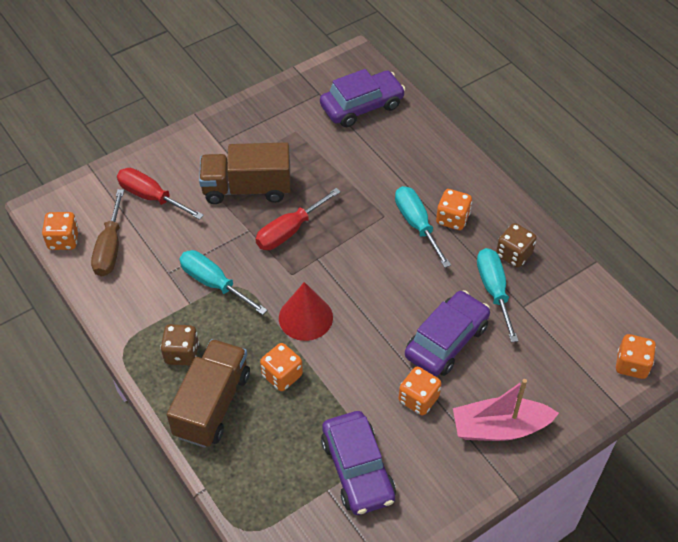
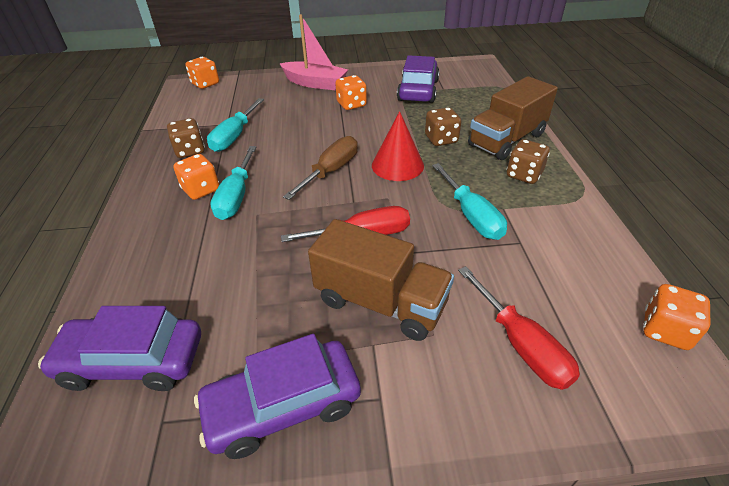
camera: 150 degrees left, 10 degrees down
brown screwdriver [91,189,124,276] -> brown screwdriver moved to [283,136,358,200]
orange dice [260,343,303,391] -> brown dice [425,107,461,146]
purple car [405,290,490,376] -> purple car moved to [194,334,361,459]

